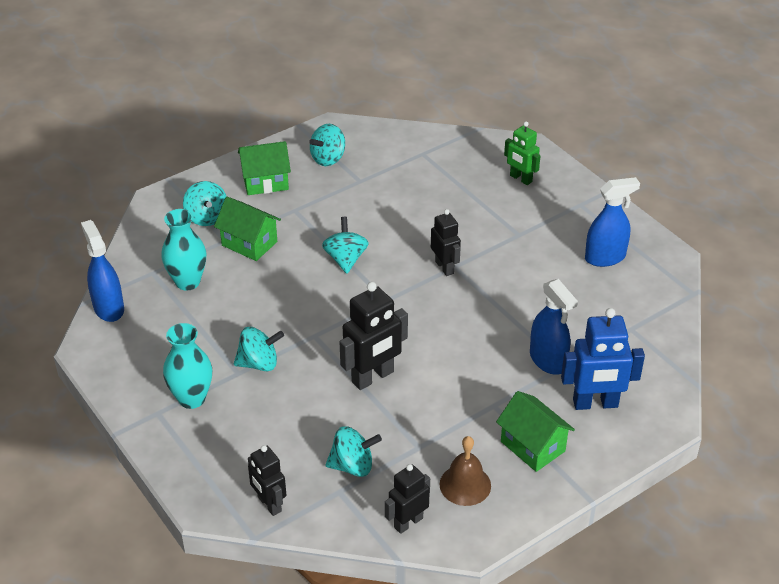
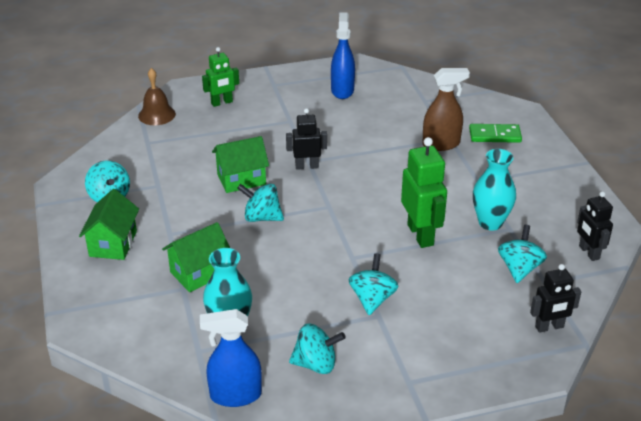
camera: 70 degrees left, 5 degrees down
turquoise vase [163,323,212,409] -> turquoise vase moved to [473,149,516,230]
turquoise spinning top [183,181,227,226] -> turquoise spinning top moved to [289,324,346,374]
black robot [340,282,408,390] -> green robot [401,137,447,248]
brown bell [440,436,491,506] -> brown bell moved to [138,68,176,125]
green house [496,391,575,472] -> green house moved to [212,136,269,193]
blue spray bottle [530,279,578,375] -> brown spray bottle [423,68,470,151]
blue robot [561,308,645,410] -> green domino [469,124,522,143]

